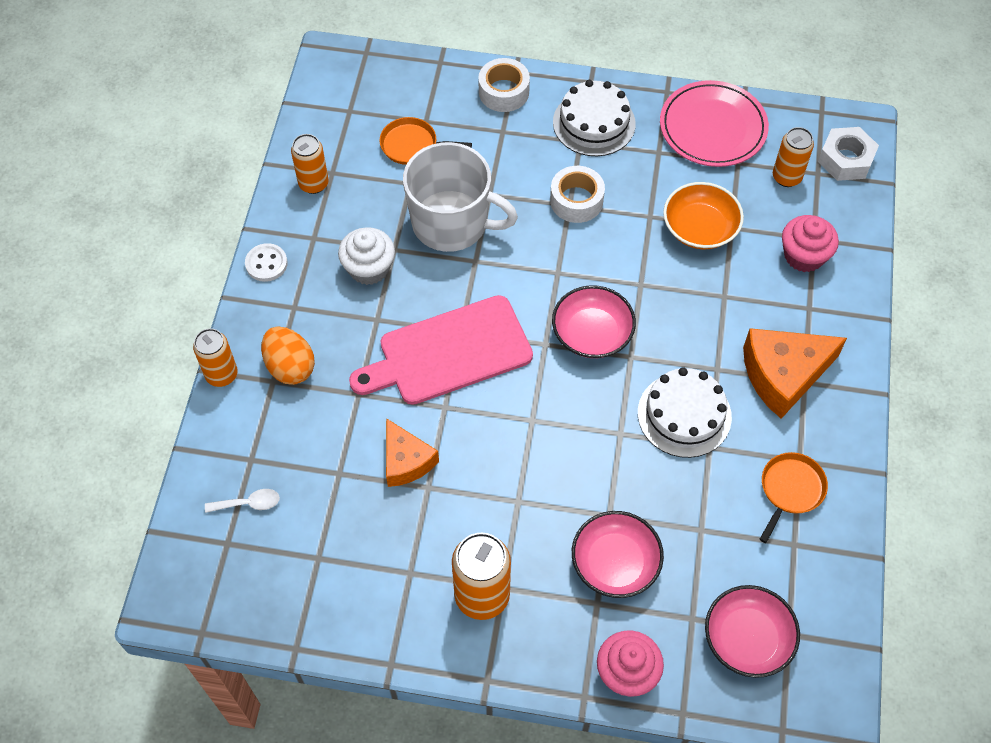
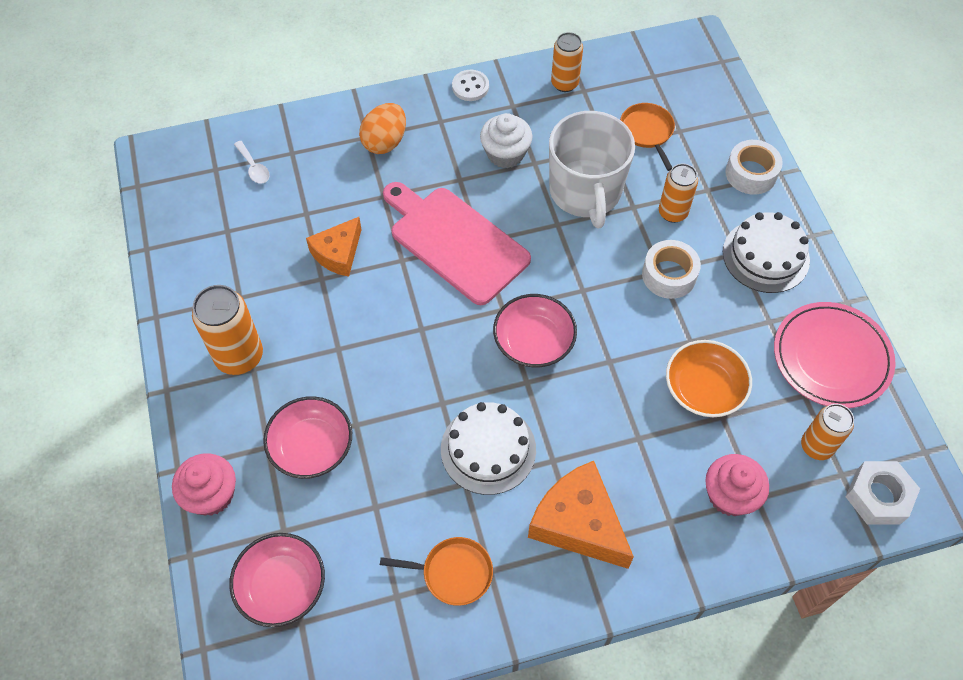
camera: 65 degrees right, 0 degrees up
orange can [193,328,238,387] -> orange can moved to [659,164,698,223]

